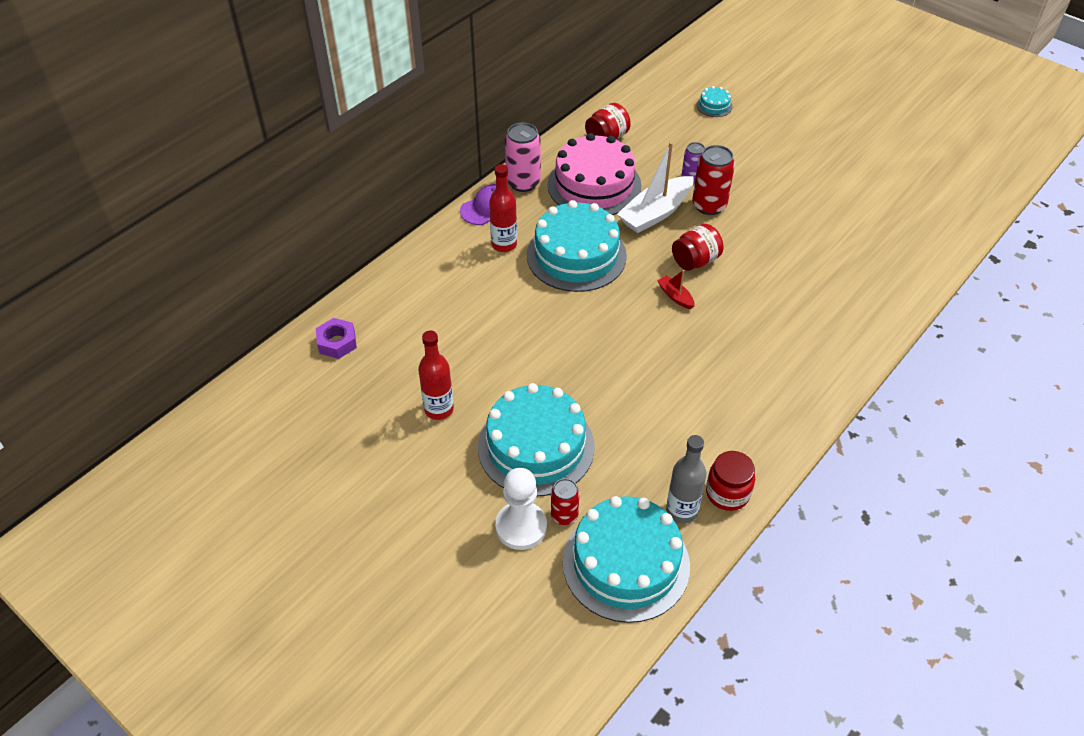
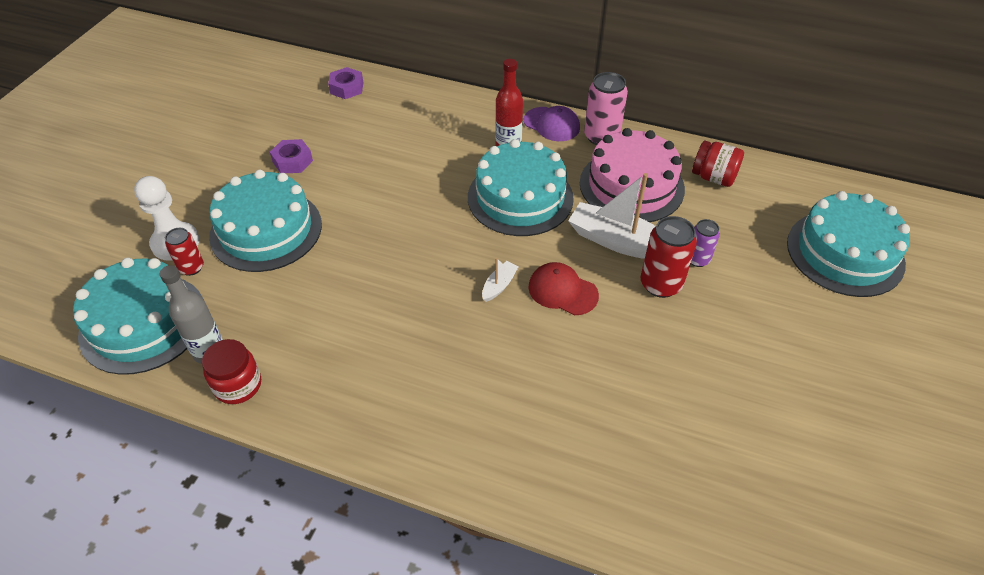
camera: 70 degrees right, 0 degrees up
red bottle [418,331,454,420] -> purple nut [270,139,313,173]
red boat [657,270,694,309] -> white boat [482,258,519,302]
red jar [672,224,723,271] -> red cap [528,262,599,315]
turquoise cake [696,86,732,117] -> turquoise cake [787,191,910,297], size x2.43

